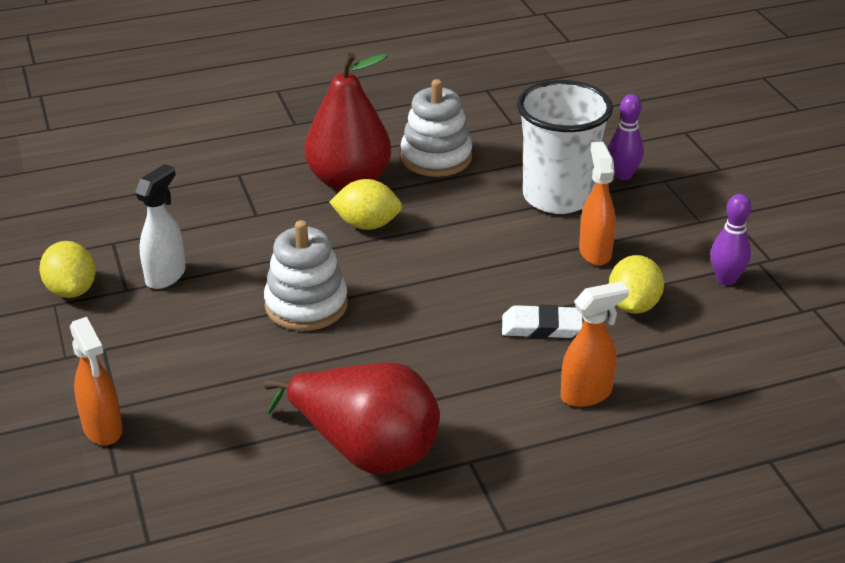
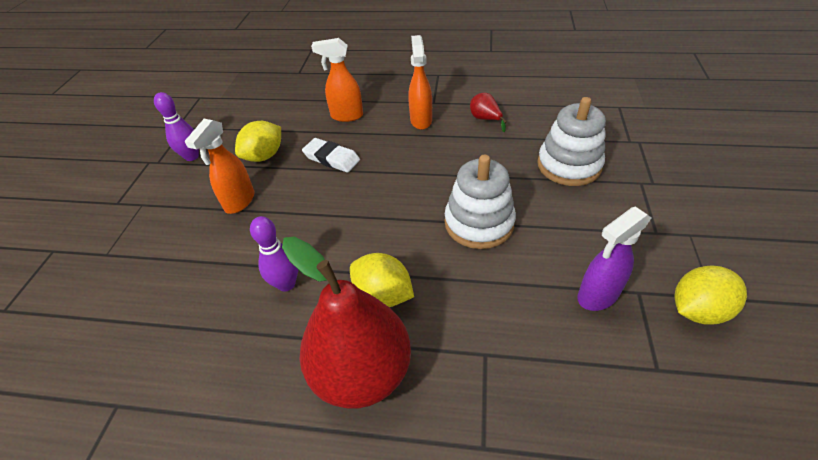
camera: 150 degrees left, 10 degrees up
yellow lemon [39,241,96,298] -> yellow lemon turned 60 degrees clockwise [674,265,747,325]
orange spray bottle [70,317,123,445] -> orange spray bottle moved to [408,35,432,130]
white spray bottle [135,164,186,289] -> purple spray bottle [577,207,651,311]
red pear [264,362,440,474] -> red pear [470,93,507,132], size x0.41
white stacking toy [400,79,472,177] -> white stacking toy moved to [537,97,606,186]
white cup [517,80,613,214] -> none
purple bowling pin [608,94,644,180] -> purple bowling pin moved to [250,216,298,291]

